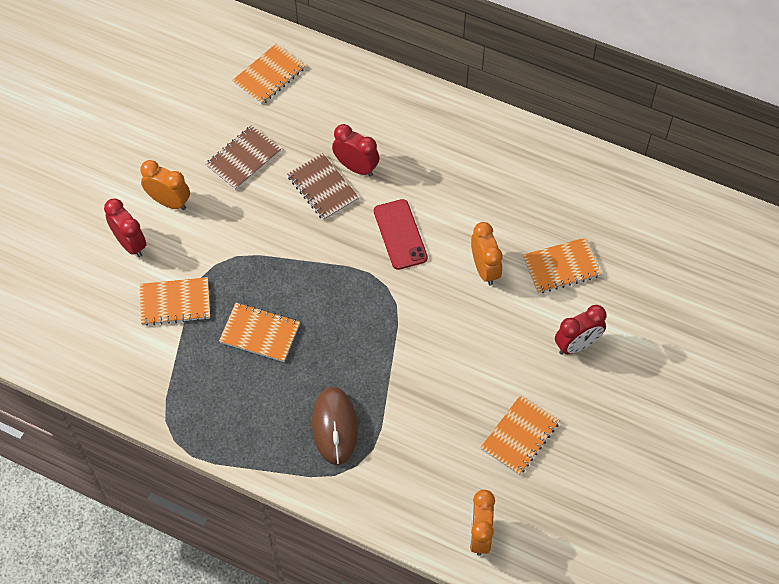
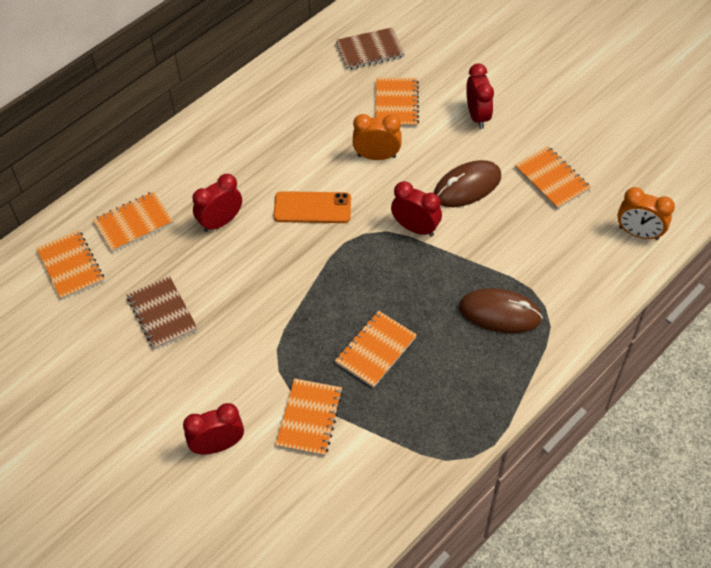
camera: 70 degrees left, 5 degrees down
orange clock [140,160,190,210] -> none
brown notebook [287,153,359,220] -> brown notebook moved to [336,27,405,70]
red phone [374,199,428,270] -> orange phone [274,191,351,223]
none -> orange notebook [93,191,173,252]
none -> red clock [391,181,442,236]
none -> brown mouse [434,160,501,207]

